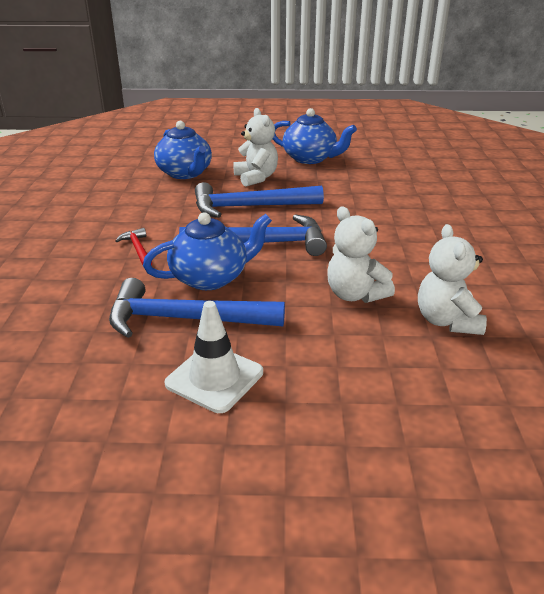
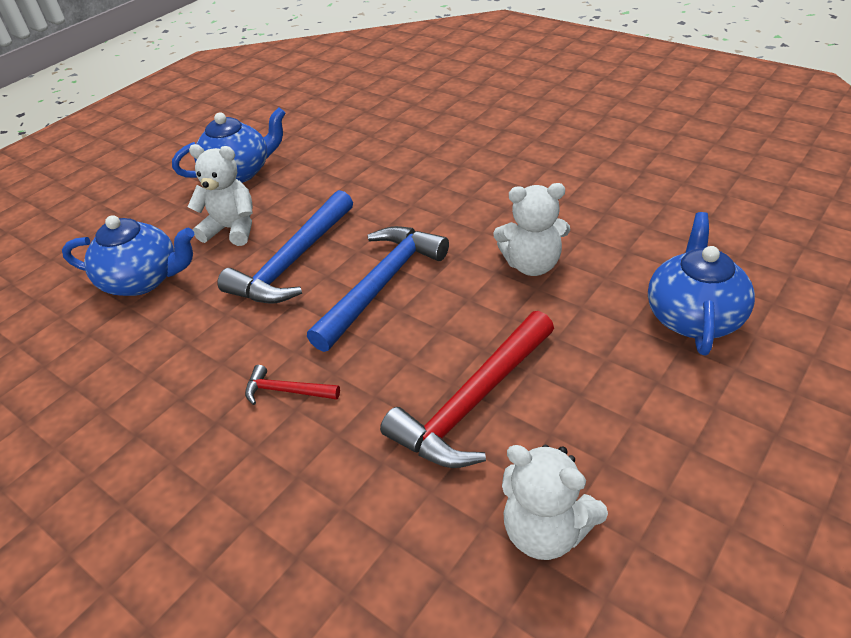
camera: 50 degrees left, 10 degrees up
blue hammer [109,278,285,338] -> red hammer [380,311,554,468]
blue teapot [143,212,272,290] -> blue teapot moved to [648,212,755,355]
white traffic cone [165,301,263,413] -> none
white teddy bear [418,224,487,335] -> white teddy bear moved to [502,445,608,560]

